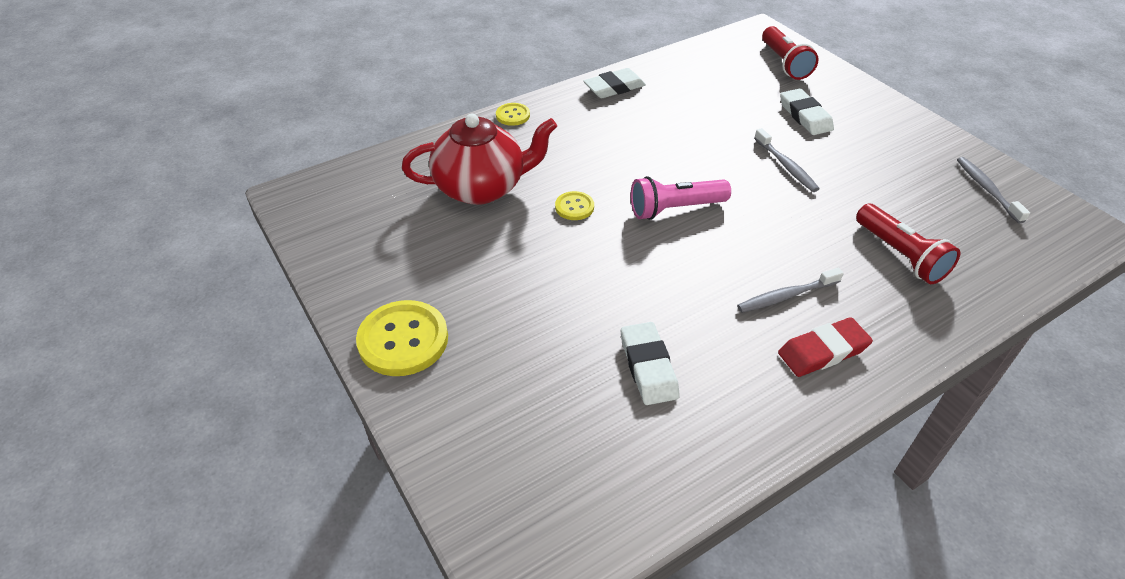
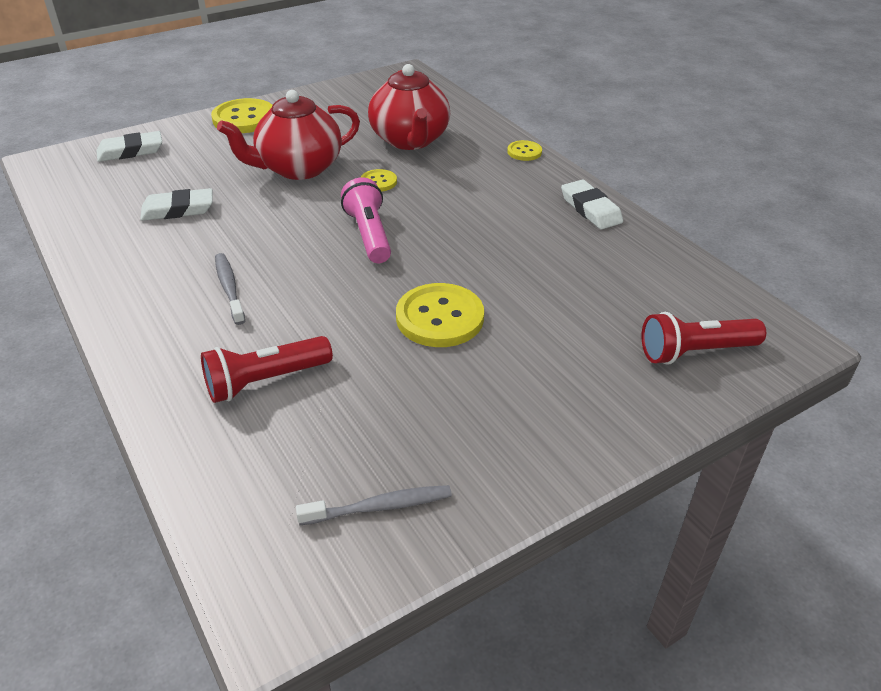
camera: 90 degrees right, 5 degrees down
grey toothbrush [754,128,820,192] -> yellow button [396,283,484,347]
red eraser [778,317,873,377] -> none
white eraser [780,88,834,135] -> white eraser moved to [97,131,162,162]
none -> red teapot [217,90,360,180]

